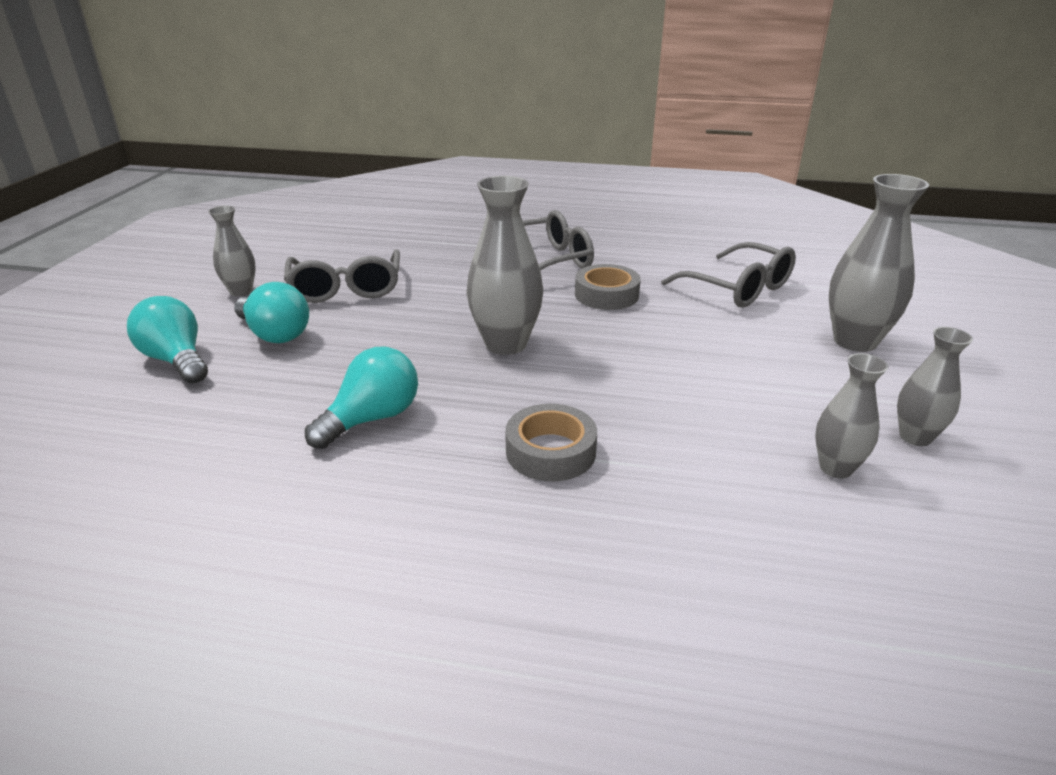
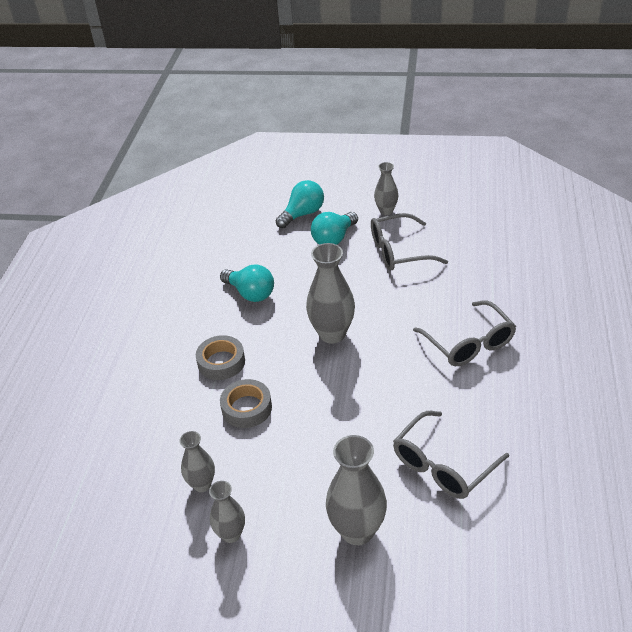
camera: 90 degrees right, 10 degrees up
grey tape [575,264,641,310] -> grey tape moved to [220,379,272,428]

